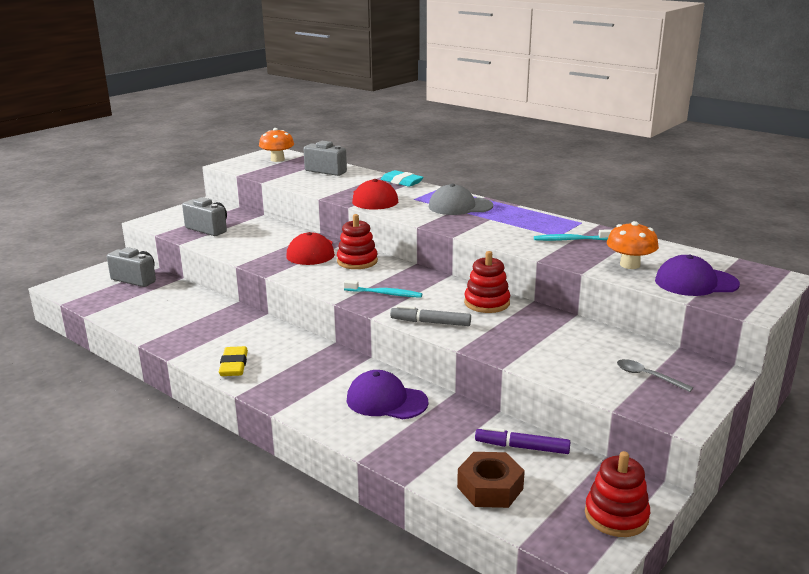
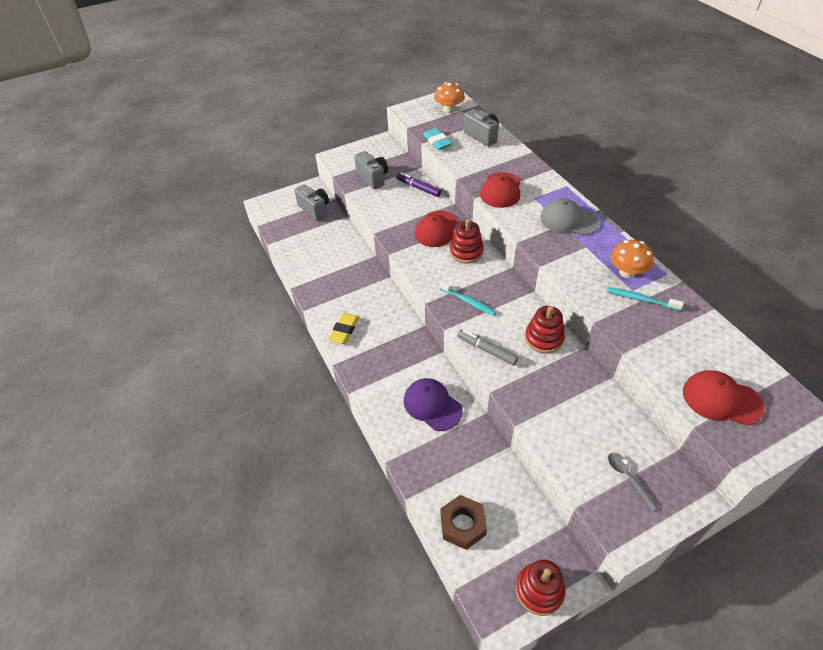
camera: 25 degrees right, 25 degrees up
turquoise eraser [381,170,424,187] -> turquoise eraser moved to [423,128,452,150]
purple marker [475,426,570,454] -> purple marker moved to [397,172,441,197]
orange mushroom [607,221,659,269] -> orange mushroom moved to [611,240,654,278]
purple cap [655,255,740,296] -> red cap [683,370,764,426]

